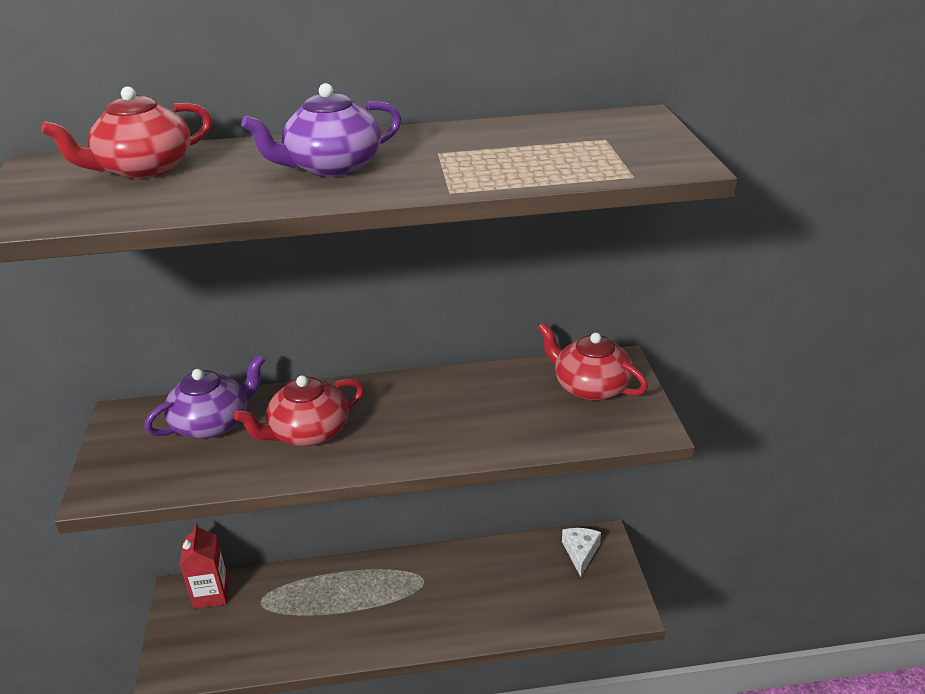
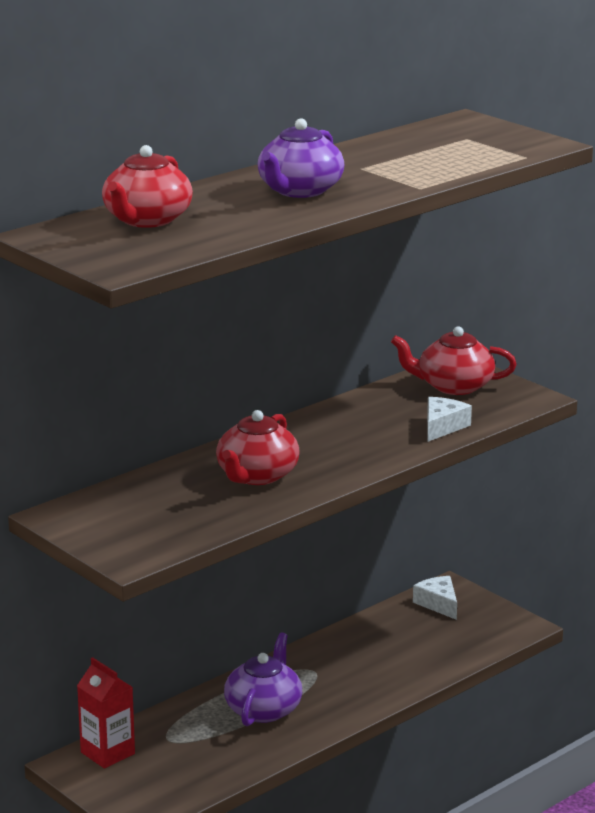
camera: 35 degrees left, 10 degrees down
purple teapot [144,355,265,439] -> purple teapot moved to [224,633,302,726]
none -> white cheese [427,397,472,442]

